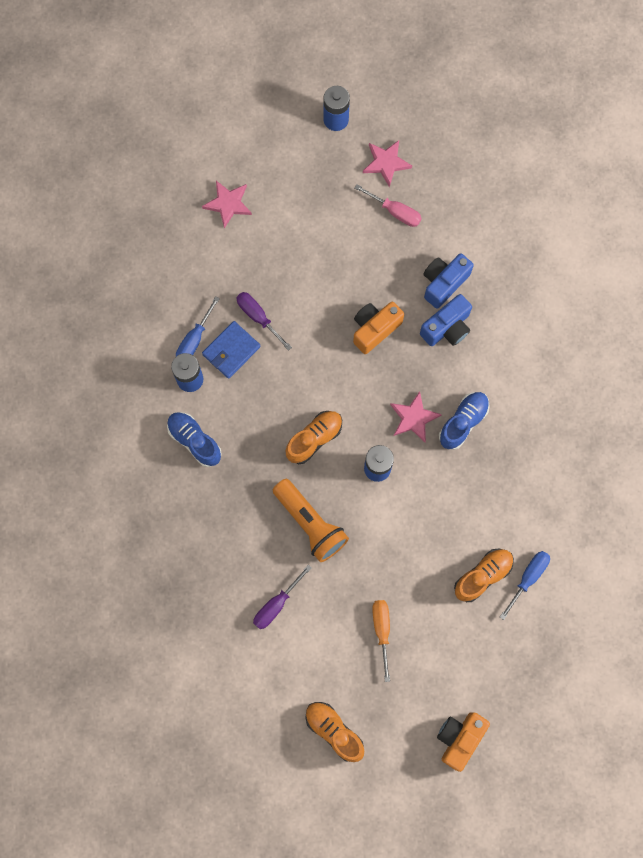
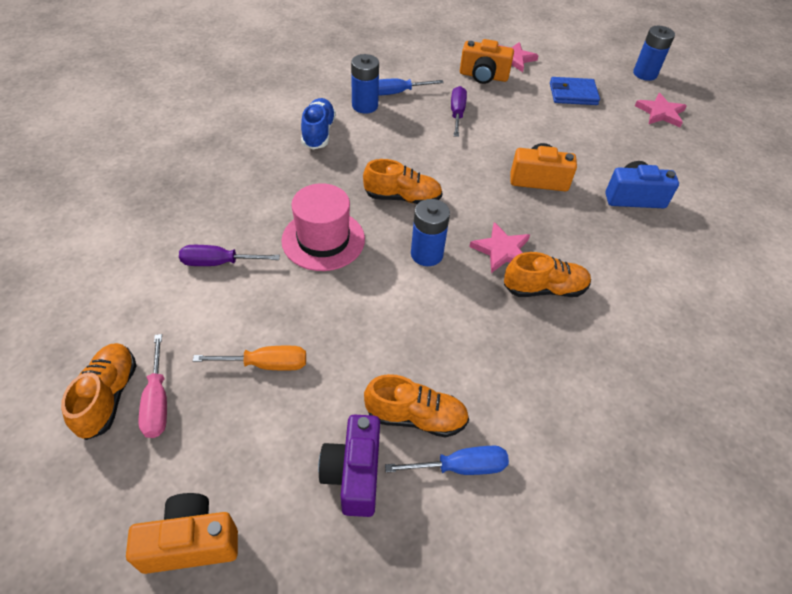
camera: 45 degrees right, 25 degrees down
blue wallet [202,321,260,379] -> blue wallet moved to [550,77,600,105]
orange flashlight [273,479,349,562] -> pink hat [281,183,365,271]
pink screwdriver [355,184,422,227] -> pink screwdriver moved to [139,334,167,438]
orange screwdriver [372,600,390,682] -> orange screwdriver turned 45 degrees clockwise [193,346,306,371]
blue camera [420,294,472,346] -> none
blue shoe [439,392,489,450] -> orange shoe [504,252,591,297]
none -> purple camera [318,414,380,517]
none -> orange camera [460,39,514,84]

